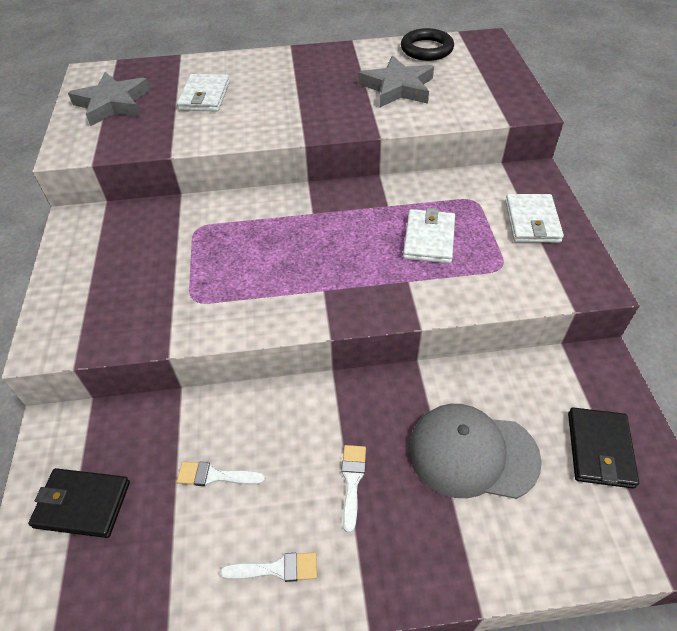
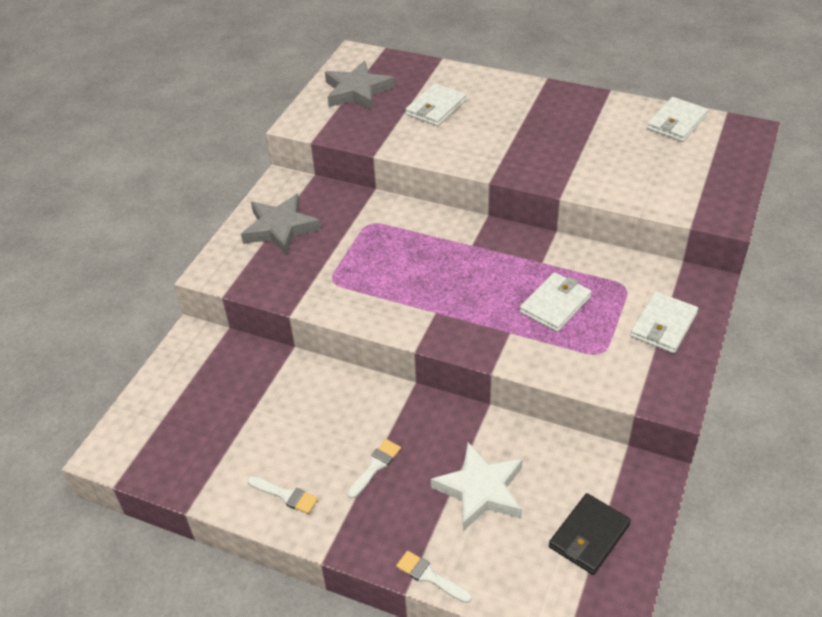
camera: 30 degrees right, 5 degrees down
black wallet [28,468,130,538] -> none
white brush [177,462,265,486] -> white brush moved to [396,551,472,603]
grey star [359,55,434,107] -> grey star moved to [241,194,321,255]
black ring [401,28,454,61] -> white wallet [647,97,708,142]
grey cap [409,404,542,499] -> white star [431,442,523,531]

